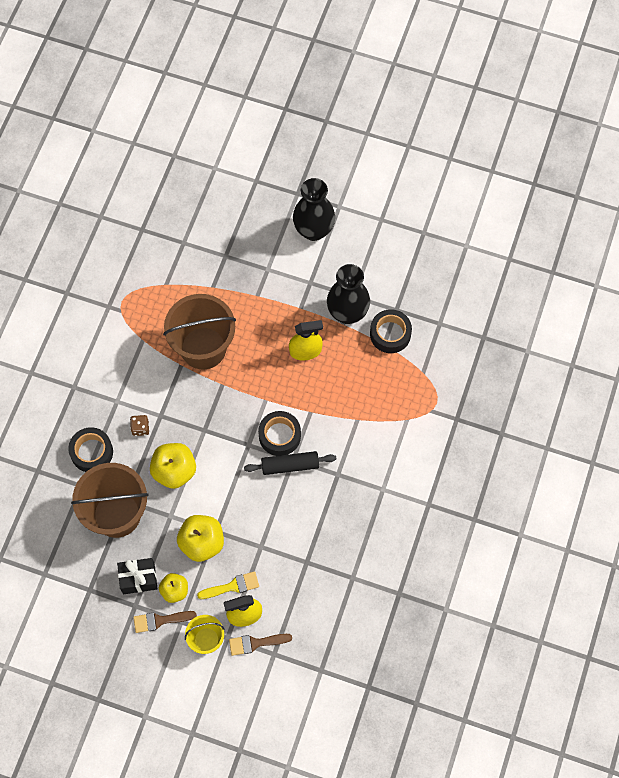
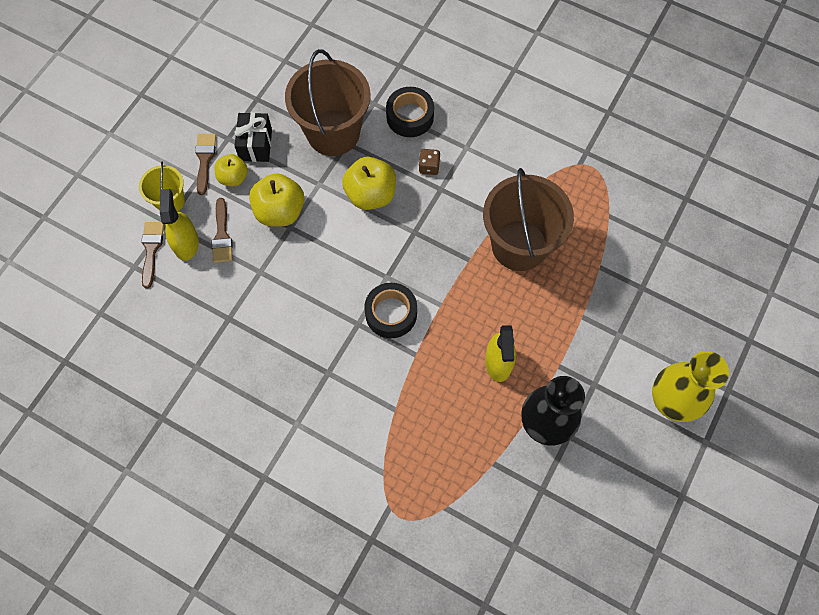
camera: 100 degrees right, 0 degrees up
yellow brush [197,571,259,599] -> brown brush [212,198,233,263]
black rolling pin [244,451,336,475] -> none
black vase [293,178,335,241] -> yellow vase [652,351,729,422]
black tape [370,309,412,353] -> none

